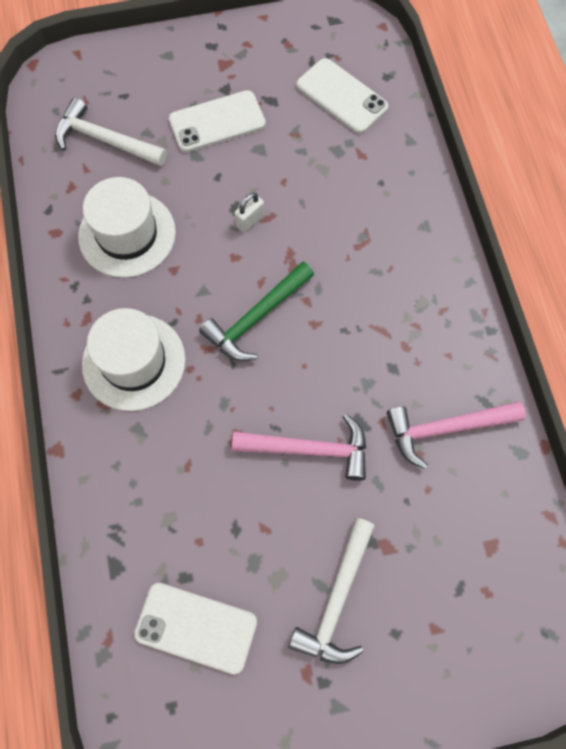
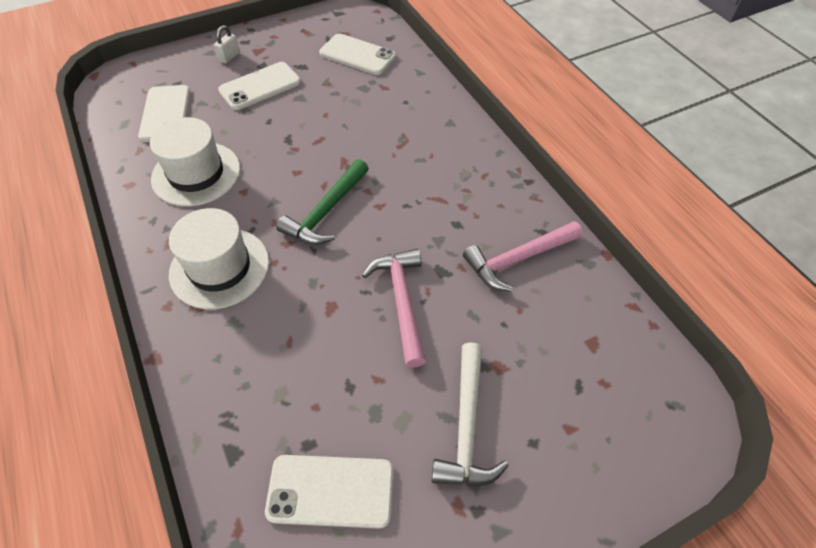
camera: 15 degrees left, 15 degrees down
white hammer [55,97,167,167] -> white phone [138,85,191,142]
pink hammer [232,414,366,481] -> pink hammer turned 90 degrees counterclockwise [362,249,426,368]
white padlock [234,193,264,232] -> white padlock moved to [214,25,240,64]

